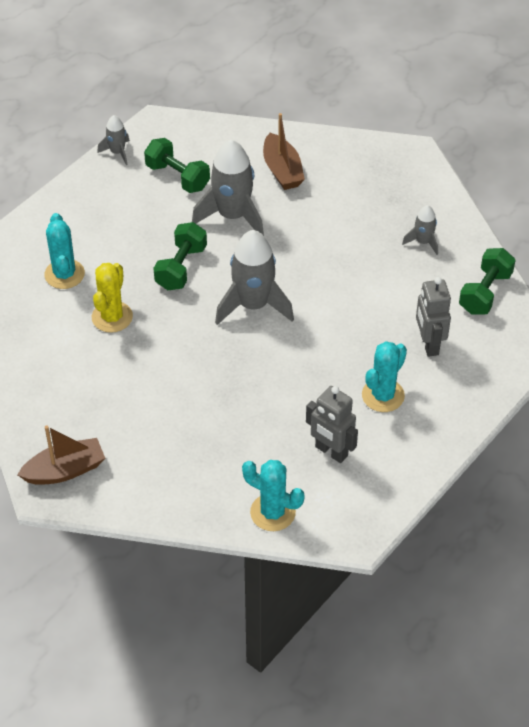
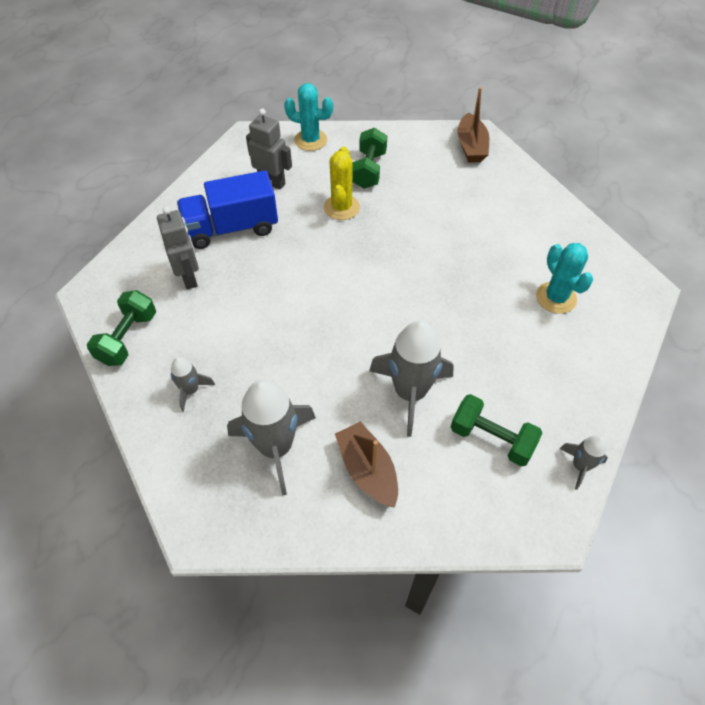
camera: 170 degrees right, 5 degrees up
brown boat [17,425,105,485] -> brown boat turned 60 degrees counterclockwise [458,87,489,163]
yellow cactus [92,263,133,333] -> yellow cactus moved to [324,146,360,220]
green dumbbell [153,222,207,290] -> green dumbbell moved to [352,128,387,189]
grey rocket [215,230,294,325] -> grey rocket moved to [227,380,316,496]
turquoise cactus [362,341,407,412] -> blue truck [177,170,278,249]

